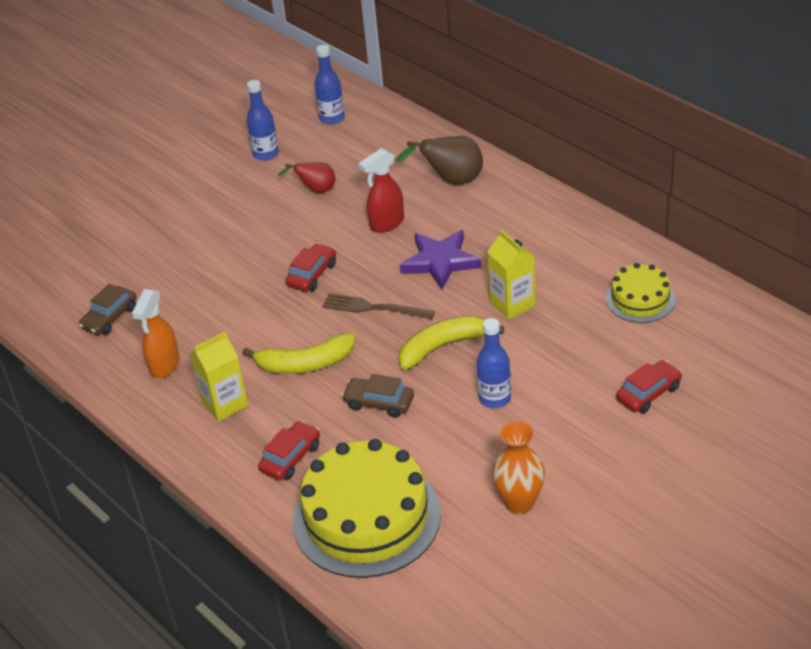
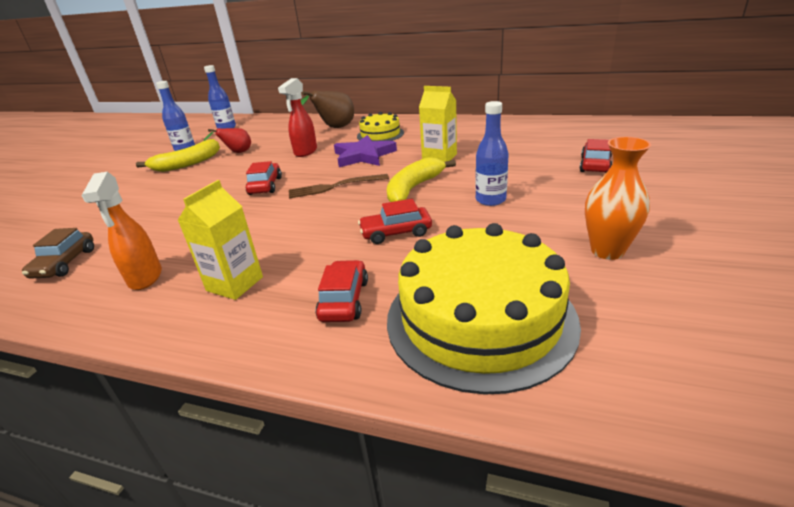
camera: 30 degrees left, 10 degrees down
yellow banana [242,333,355,374] -> yellow banana moved to [136,139,220,172]
brown car [342,374,414,418] -> red car [358,199,432,244]
yellow cake [606,263,675,323] -> yellow cake moved to [357,112,404,141]

